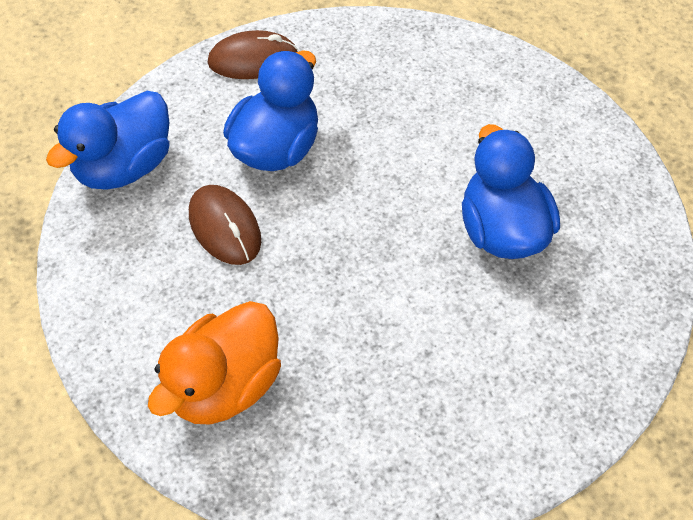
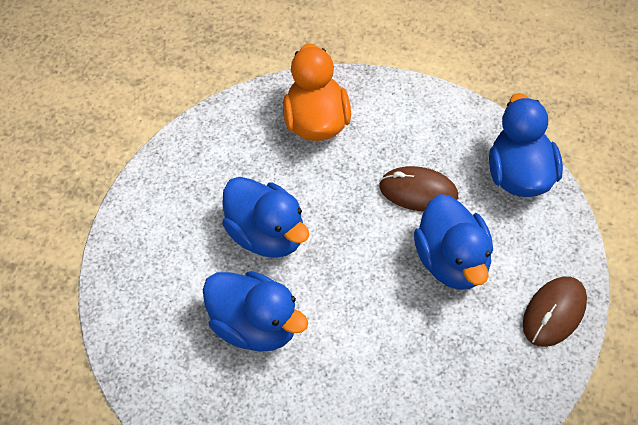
camera: 140 degrees right, 0 degrees up
none -> blue duck [222,177,309,258]

